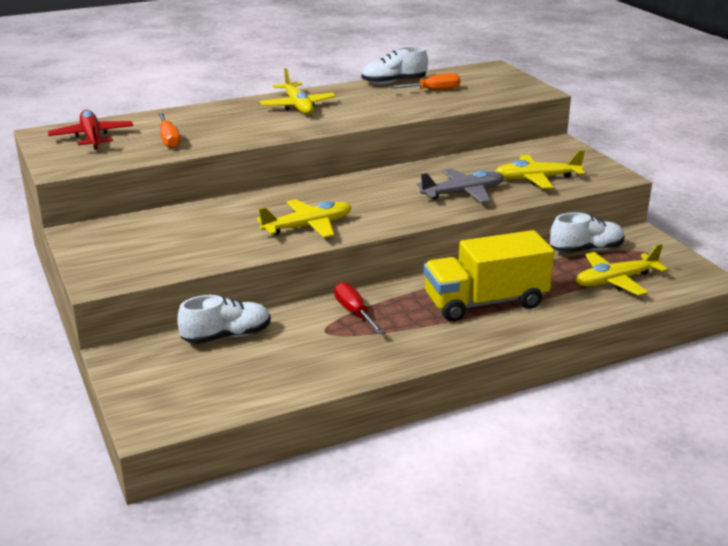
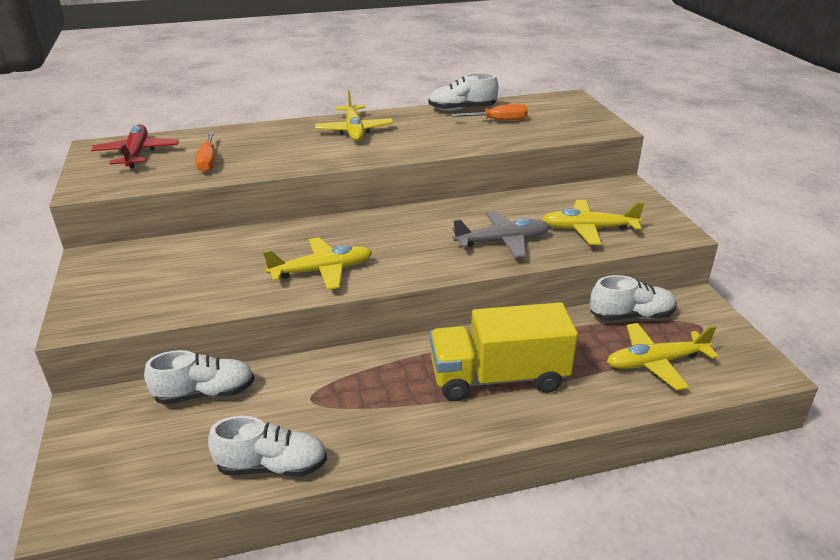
camera: 10 degrees right, 5 degrees up
red screwdriver [334,282,384,334] -> none
none -> white shoe [208,416,327,477]

